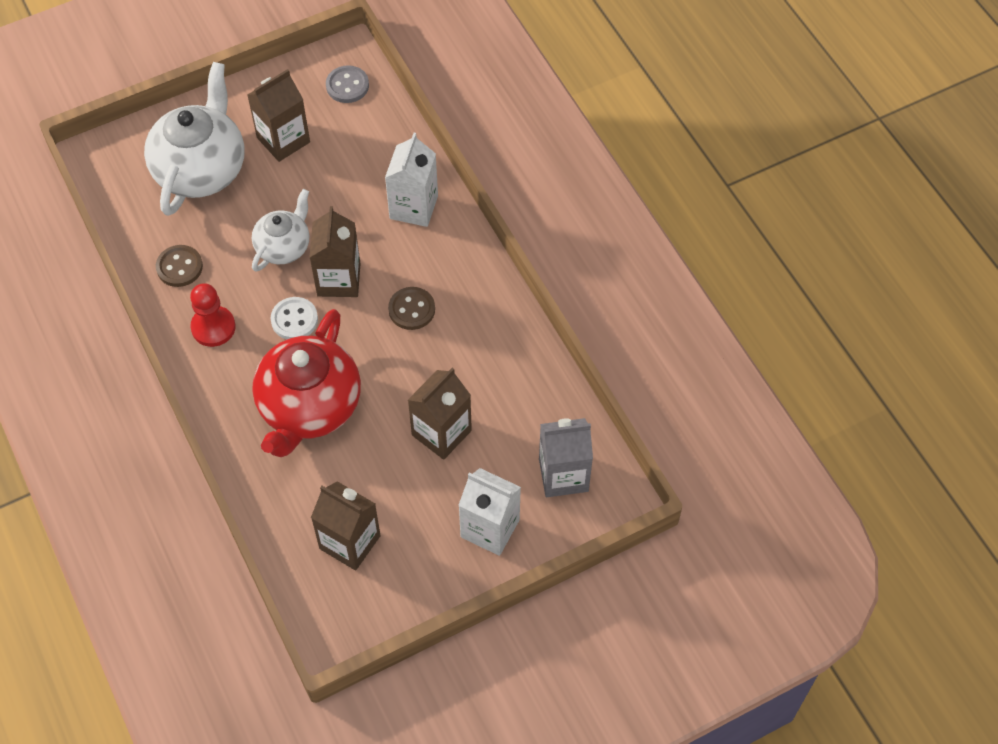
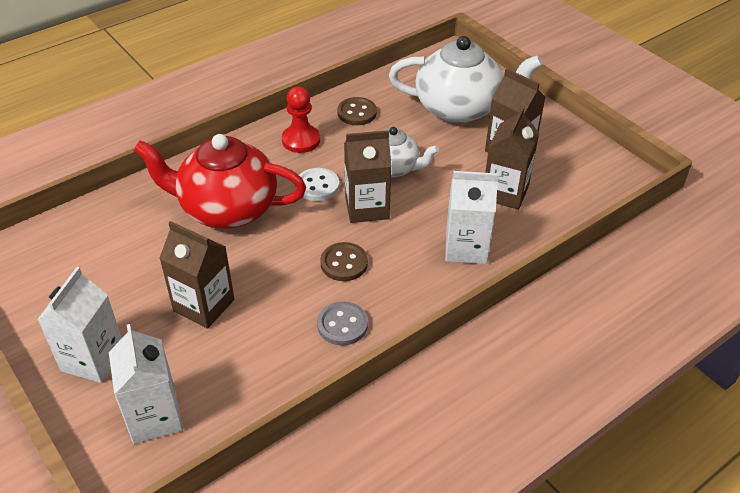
camera: 80 degrees right, 15 degrees down
brown carton [311,481,381,570] -> brown carton moved to [485,106,539,210]
grey button [326,65,369,103] -> grey button moved to [317,302,368,345]
grey carton [539,418,593,497] -> white carton [109,324,183,444]

